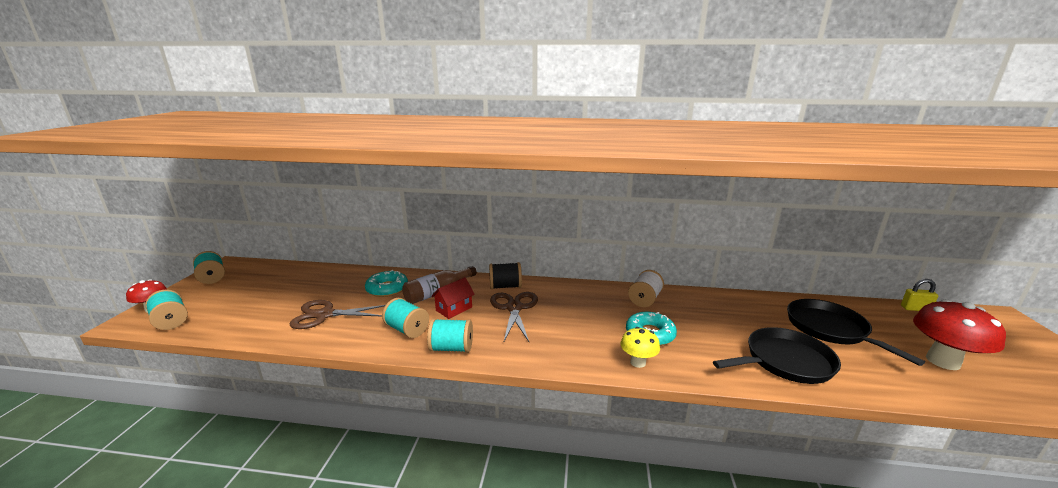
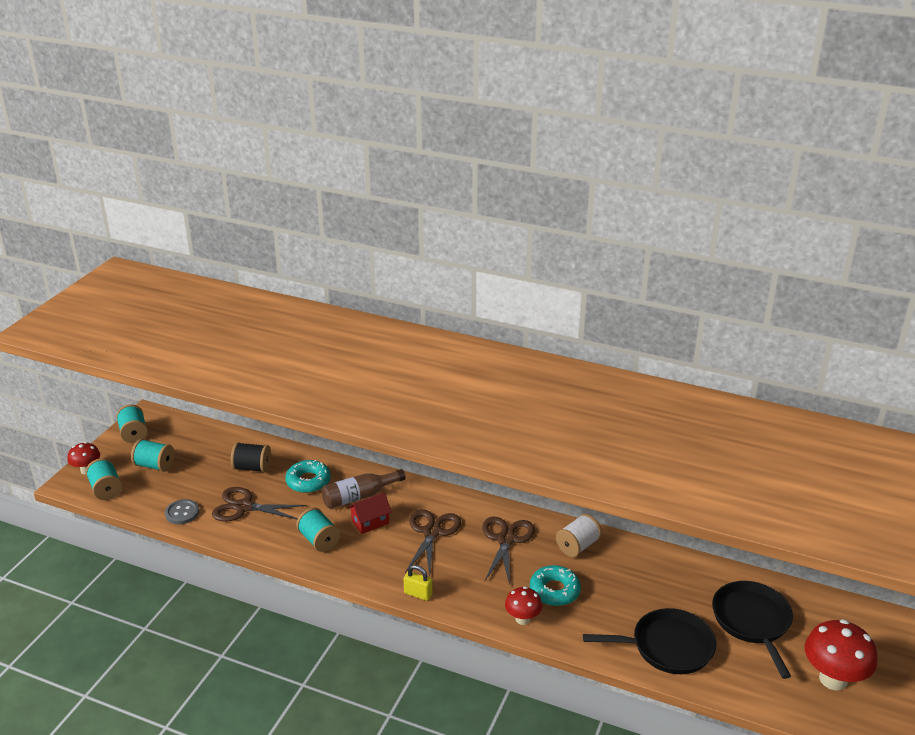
camera: 15 degrees right, 10 degrees up
turquoise spool [427,318,473,353] -> turquoise spool moved to [131,439,175,472]
black spool [489,262,522,289] -> black spool moved to [231,442,271,473]
yellow mushroom [620,327,660,368] -> red mushroom [505,586,542,625]
yellow padlock [901,279,938,311] -> yellow padlock moved to [404,565,432,601]
none -> grey button [165,499,199,525]
none -> brown scissors [482,517,535,585]

